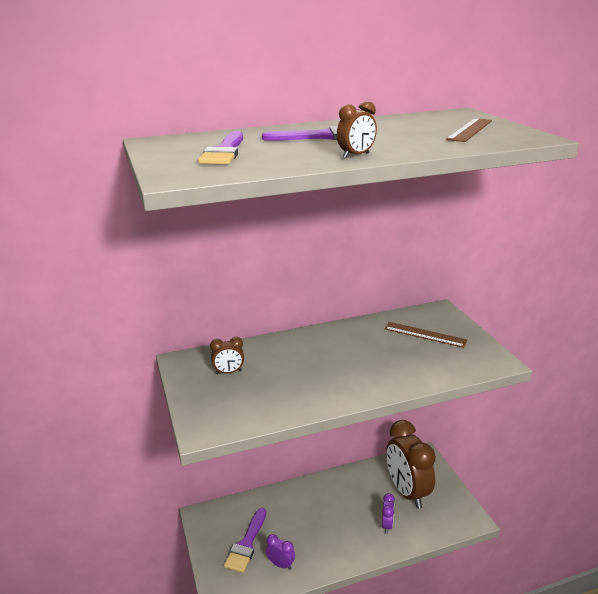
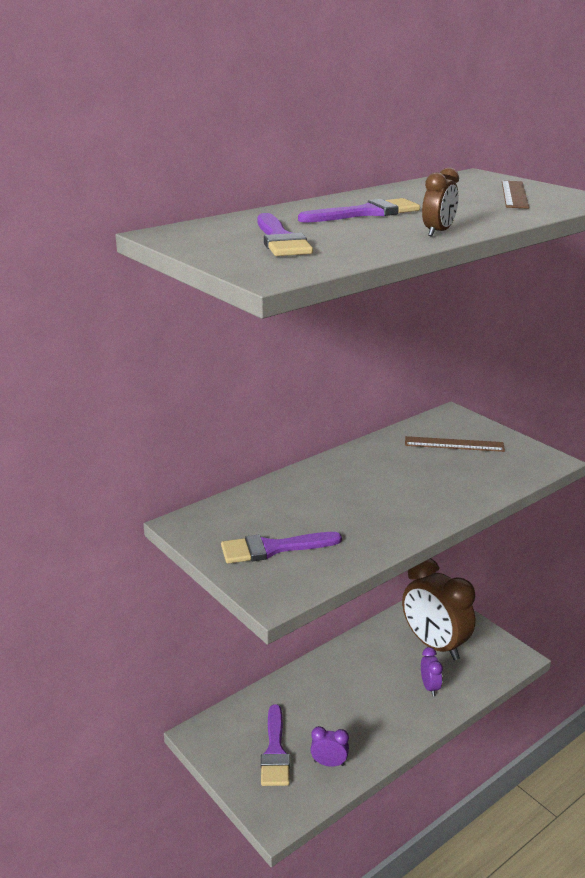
camera: 20 degrees left, 0 degrees up
brown clock [210,337,244,374] -> none
none -> purple brush [221,532,342,564]

